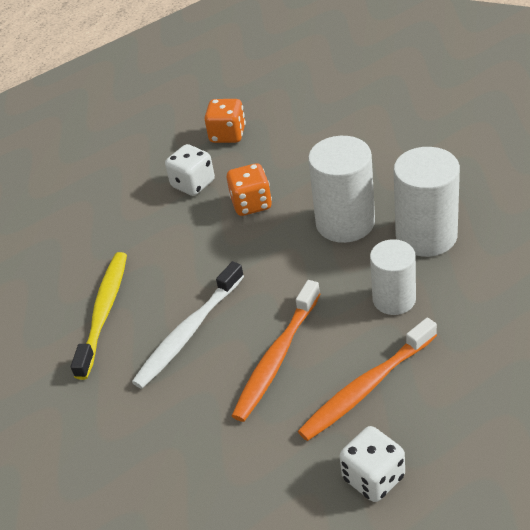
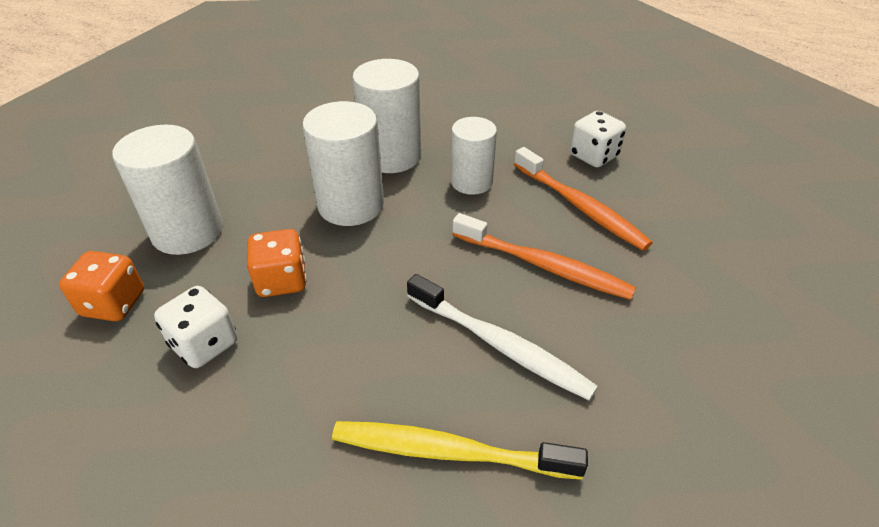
camera: 95 degrees left, 0 degrees up
white dice [340,426,405,502] -> white dice moved to [570,111,626,167]
none -> white cylinder [112,125,223,255]

